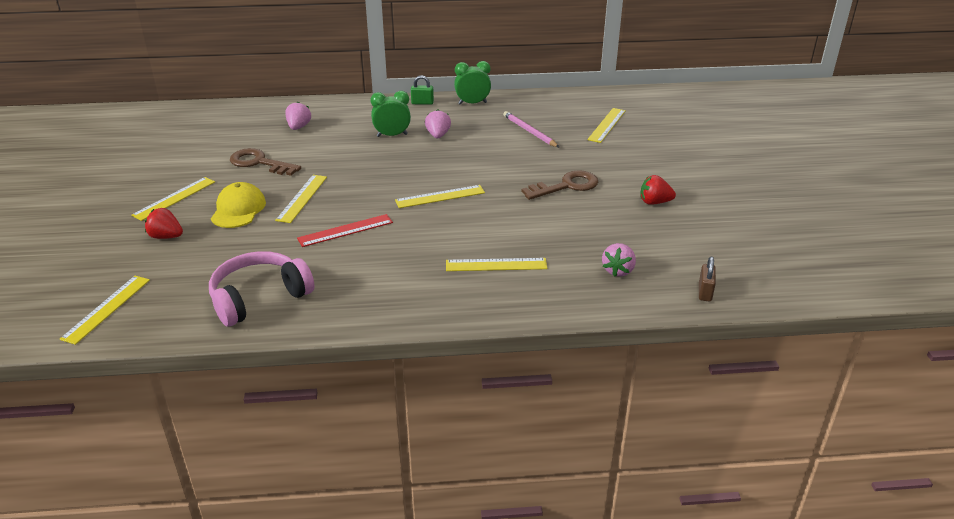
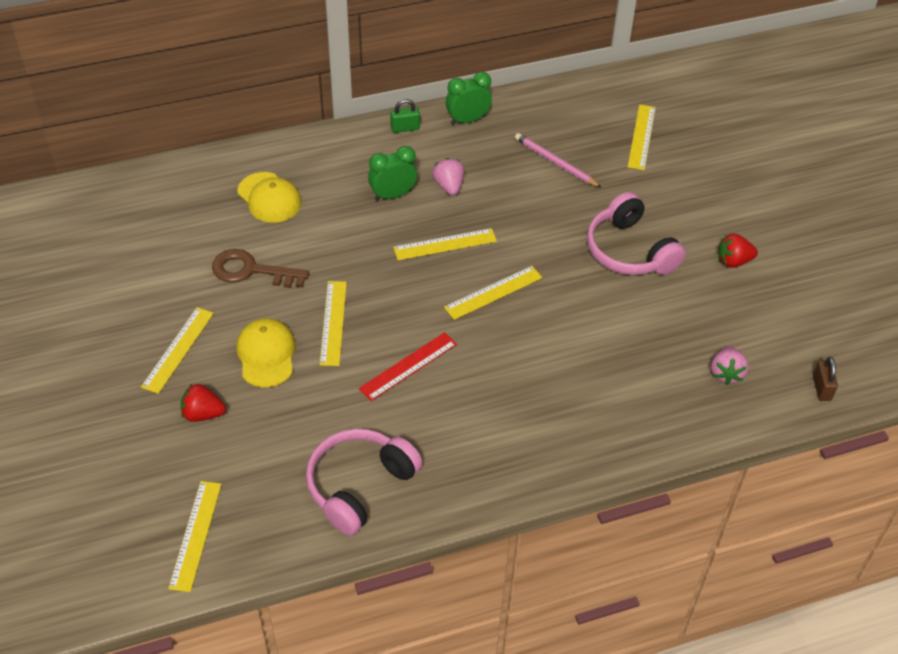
camera: 15 degrees left, 15 degrees up
pink strawberry [285,101,311,130] -> yellow cap [237,172,301,223]
yellow ruler [446,258,548,271] -> yellow ruler moved to [393,228,497,260]
brown key [521,170,598,200] -> pink headphones [587,192,686,275]

